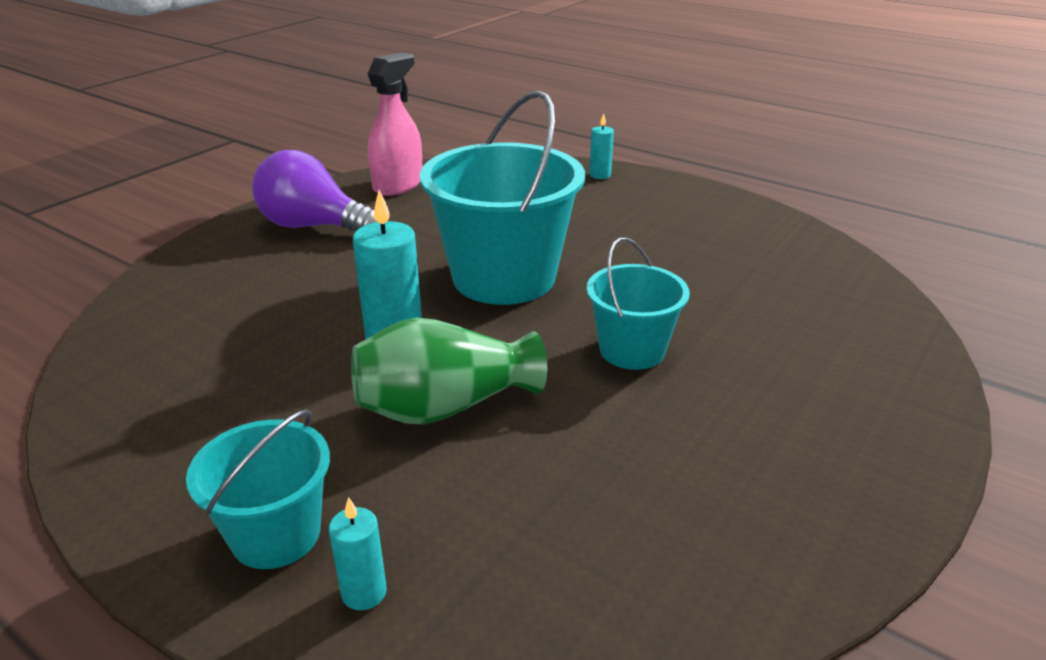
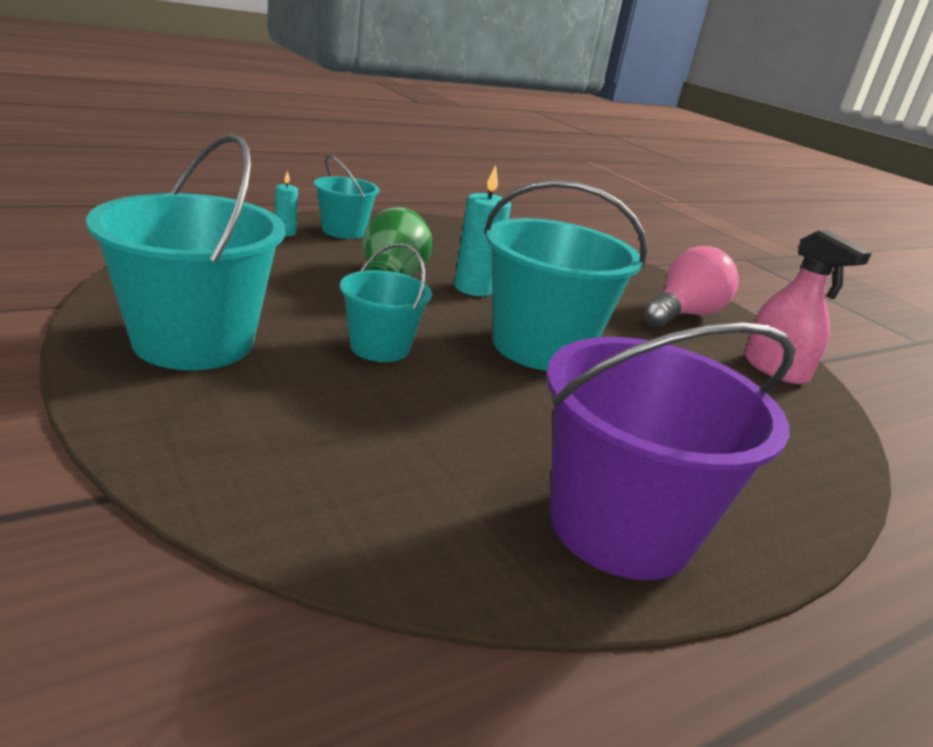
camera: 110 degrees right, 5 degrees down
purple light bulb [252,150,377,232] -> pink light bulb [644,246,739,327]
turquoise candle [589,113,614,179] -> none
none -> turquoise bucket [86,134,285,370]
none -> purple bucket [546,322,795,580]

